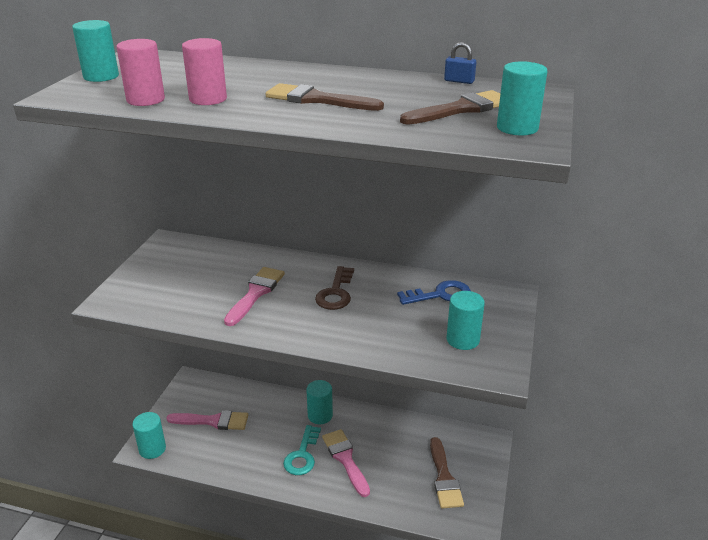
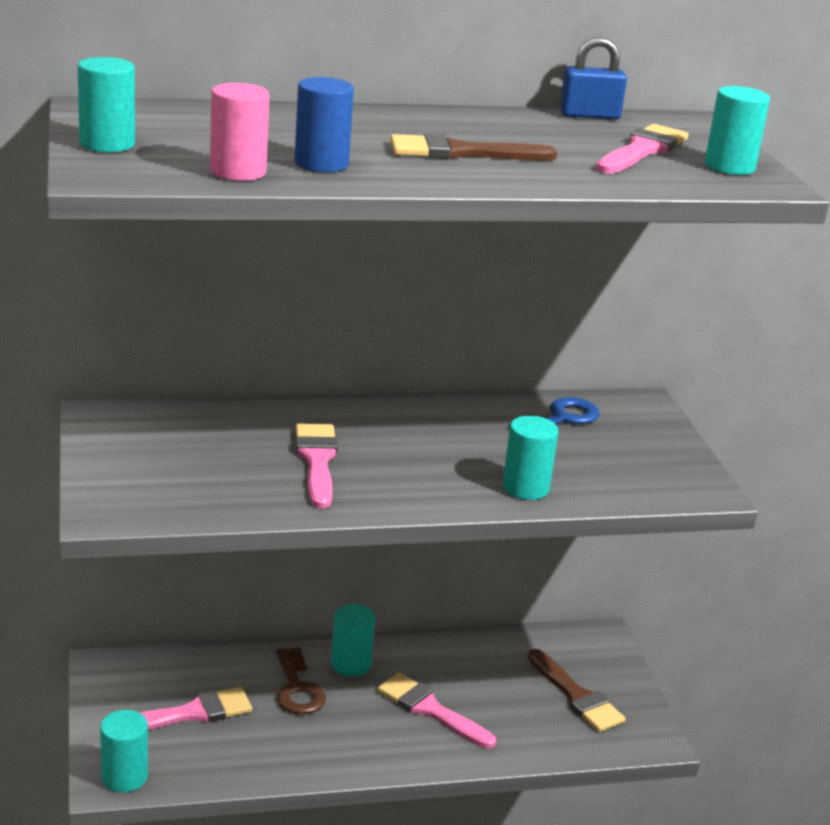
camera: 30 degrees left, 5 degrees down
pink cylinder [182,38,227,105] -> blue cylinder [294,77,354,172]
turquoise key [283,425,321,475] -> none
brown key [315,266,354,310] -> brown key moved to [276,647,326,714]
brown brush [400,90,500,125] -> pink brush [596,124,689,174]
blue padlock [444,42,476,84] -> blue padlock [560,37,627,119], size x1.52
turquoise cylinder [446,291,485,350] -> turquoise cylinder moved to [502,416,558,500]

